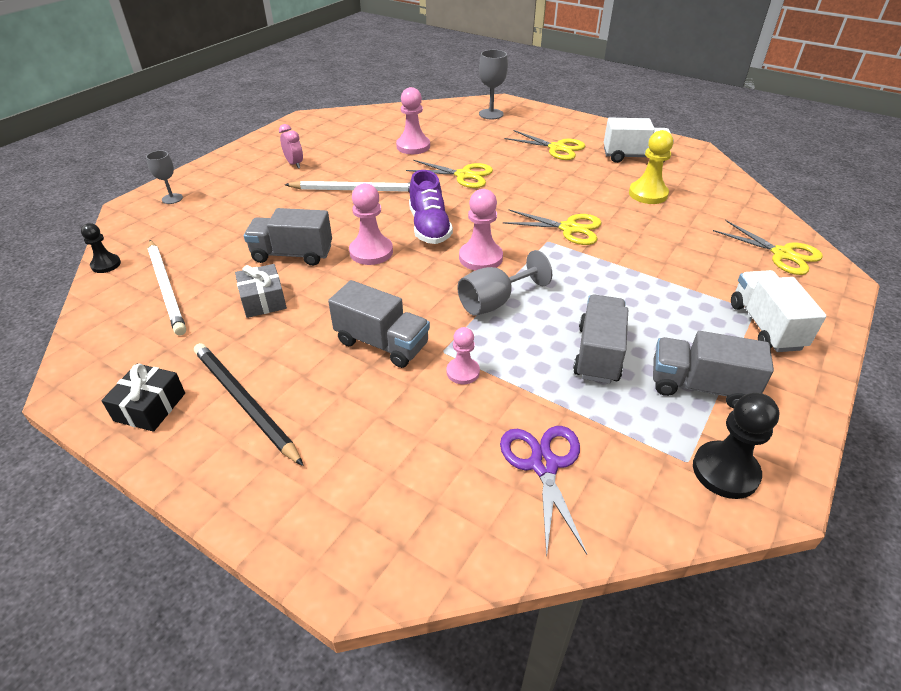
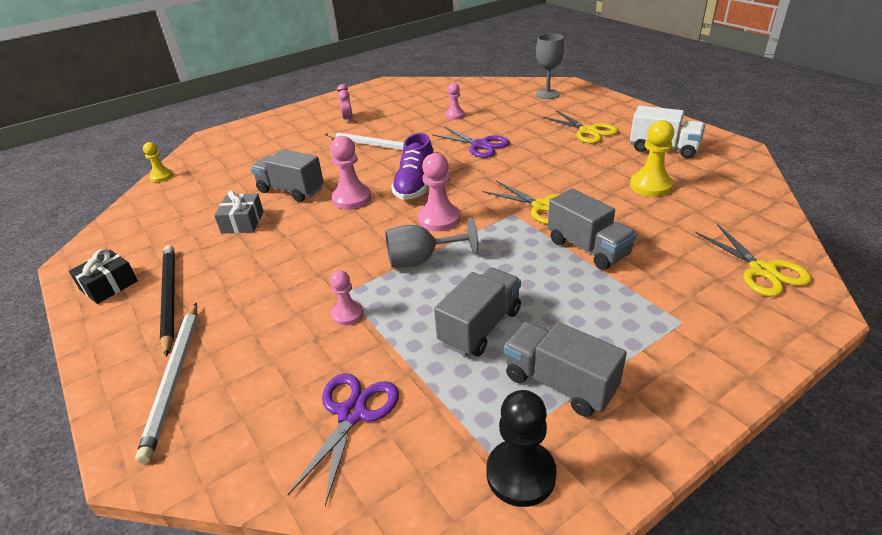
camera: 25 degrees right, 5 degrees down
black pawn [81,223,121,273] -> yellow pawn [143,142,173,182]
grey goblet [146,151,183,204] -> none
white pencil [148,240,186,336] -> white pencil moved to [135,303,197,464]
grey truck [328,280,430,368] -> grey truck moved to [548,188,637,270]
pink pawn [396,87,430,154] -> pink pawn [445,83,465,120], size x0.62
yellow scissors [406,160,493,188] -> purple scissors [432,126,510,158]
white truck [731,270,827,352] -> none

